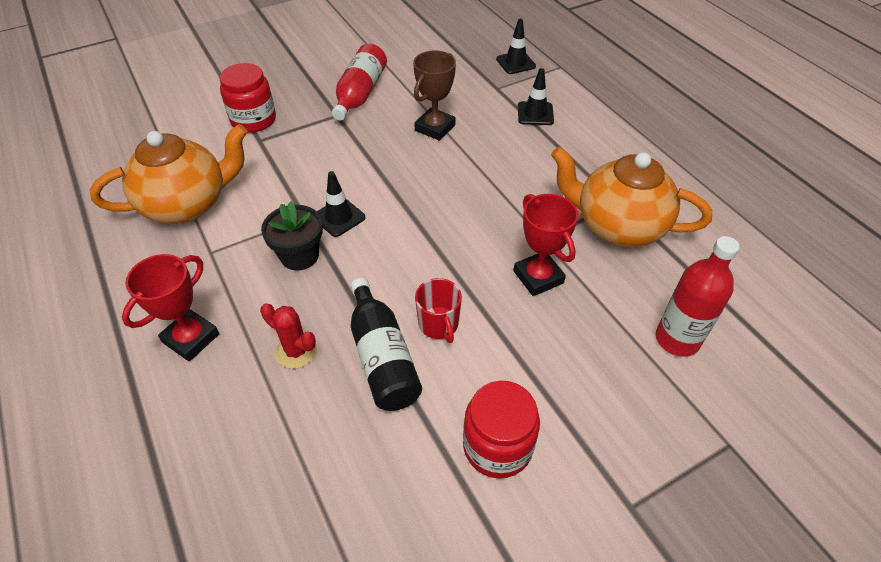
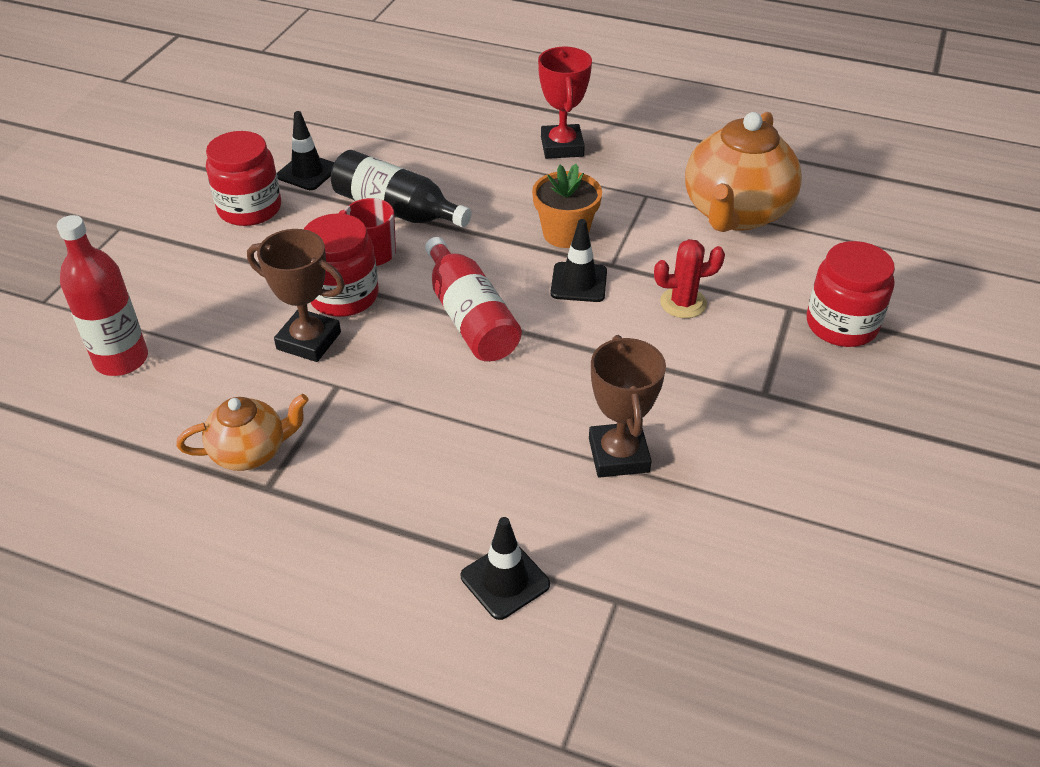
camera: 140 degrees right, 5 degrees down
red cactus [260,303,317,369] -> red cactus moved to [654,239,725,318]
black flower pot [261,201,323,271] -> orange flower pot [532,164,602,248]
red bottle [332,43,387,121] -> red bottle moved to [425,237,522,362]
black traffic cone [496,19,536,74] -> black traffic cone moved to [277,111,334,190]
red trophy [513,194,578,296] -> brown trophy [247,229,345,362]
orange teapot [551,147,712,247] -> orange teapot [176,394,309,471], size x0.55
none -> red jar [304,213,379,317]

